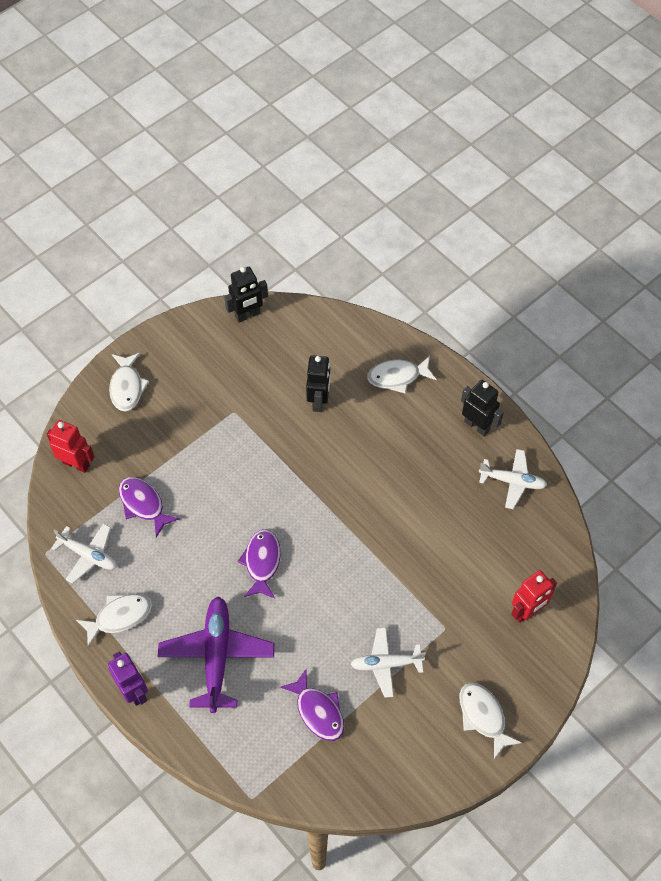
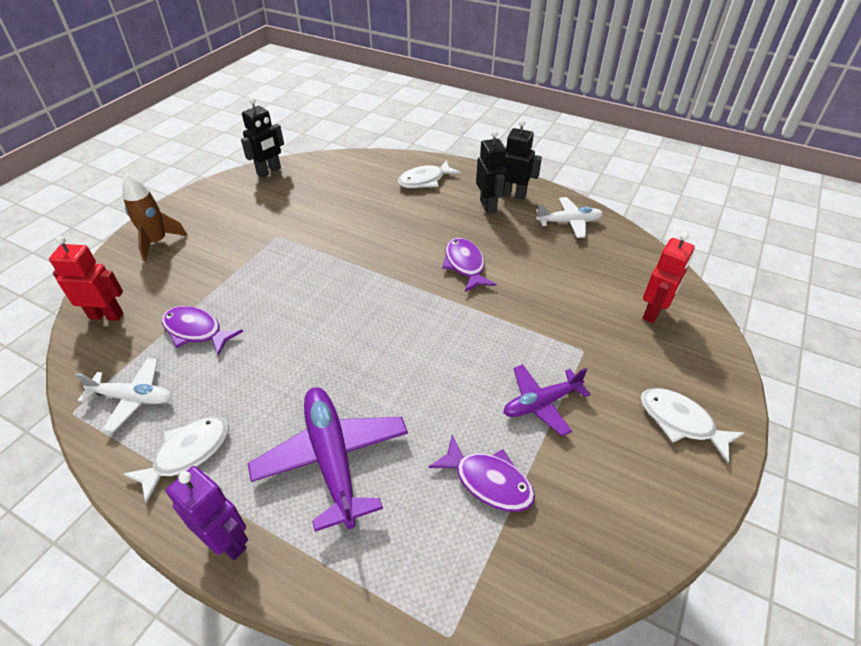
camera: 20 degrees left, 15 degrees down
white fish [109,353,149,411] -> brown rocket [122,173,188,261]
purple fish [237,529,281,599] -> purple fish moved to [442,238,496,292]
black robot [306,355,331,412] -> black robot moved to [476,130,507,214]
white plane [350,627,426,698] -> purple plane [504,364,591,436]

